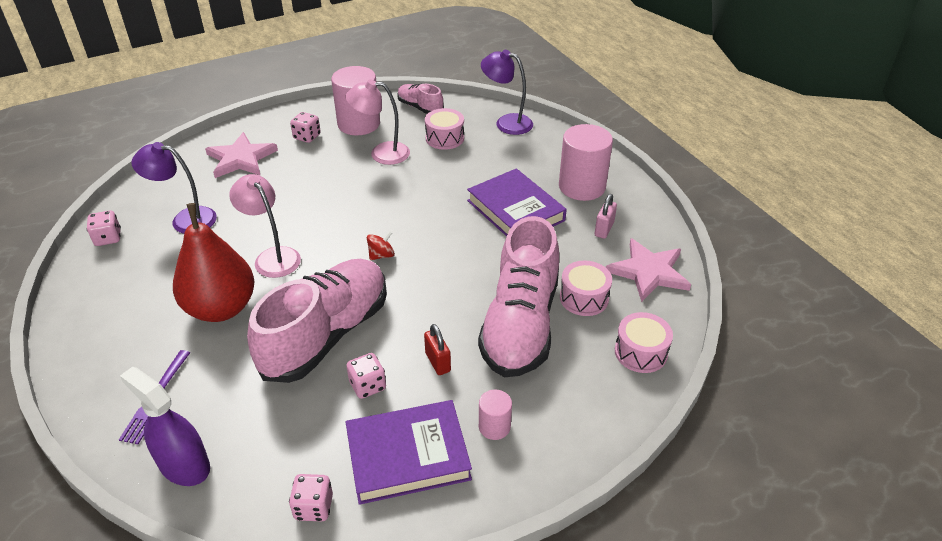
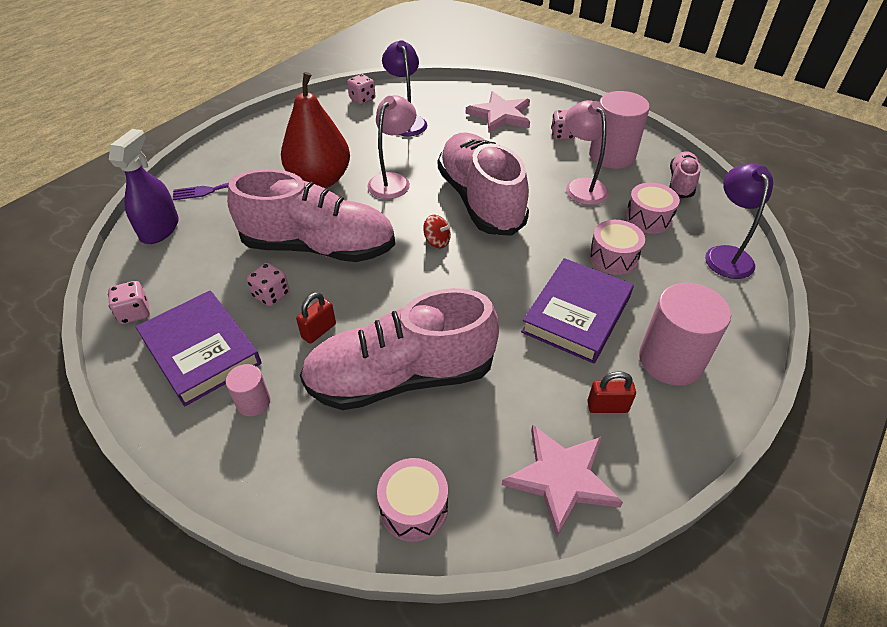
camera: 65 degrees right, 5 degrees up
pink drum [560,261,612,316] -> pink drum moved to [589,220,645,275]
pink padlock [595,194,617,239] -> red padlock [588,371,636,413]
none -> pink shoe [438,133,529,236]

